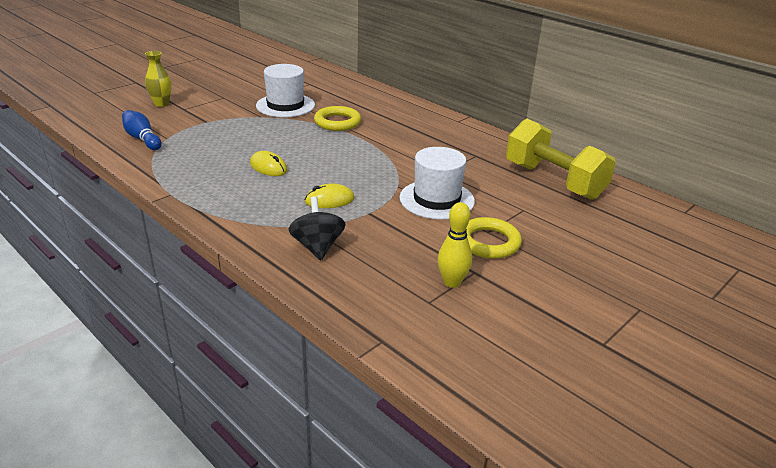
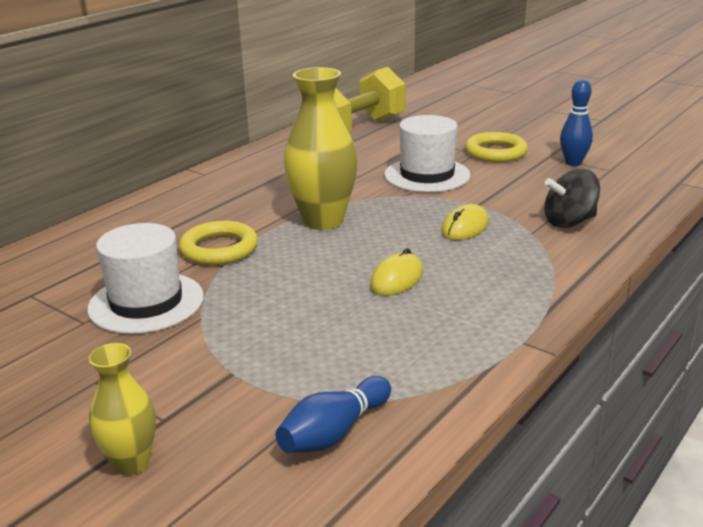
camera: 95 degrees left, 5 degrees down
yellow mouse [304,184,354,208] -> yellow mouse turned 60 degrees clockwise [441,204,489,240]
yellow bowling pin [438,202,472,288] -> blue bowling pin [560,79,593,166]
none -> yellow vase [284,67,358,230]

